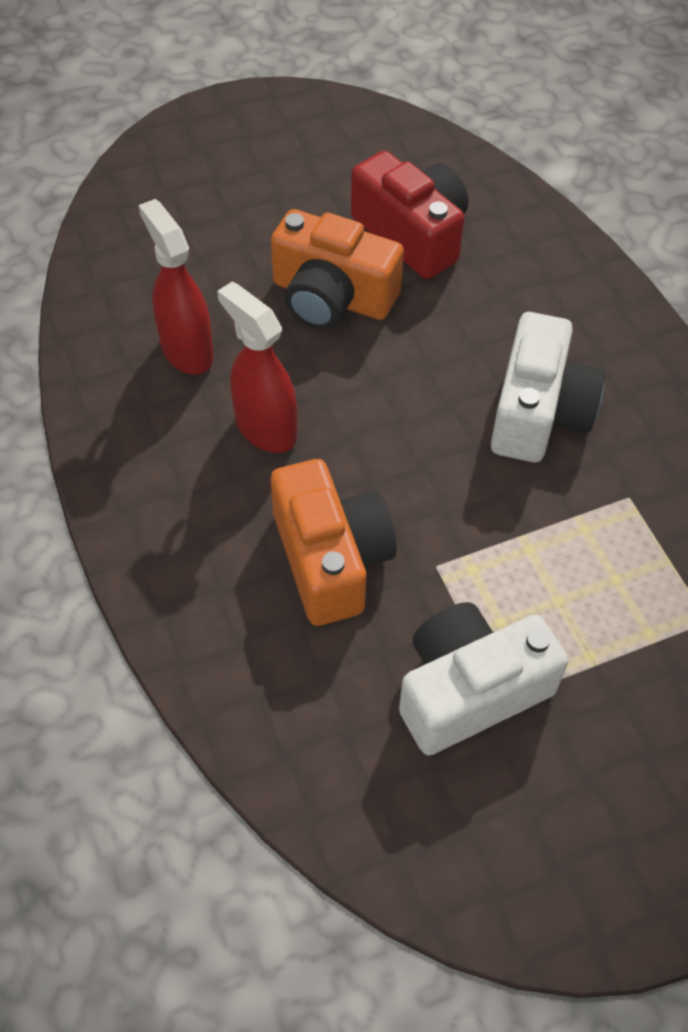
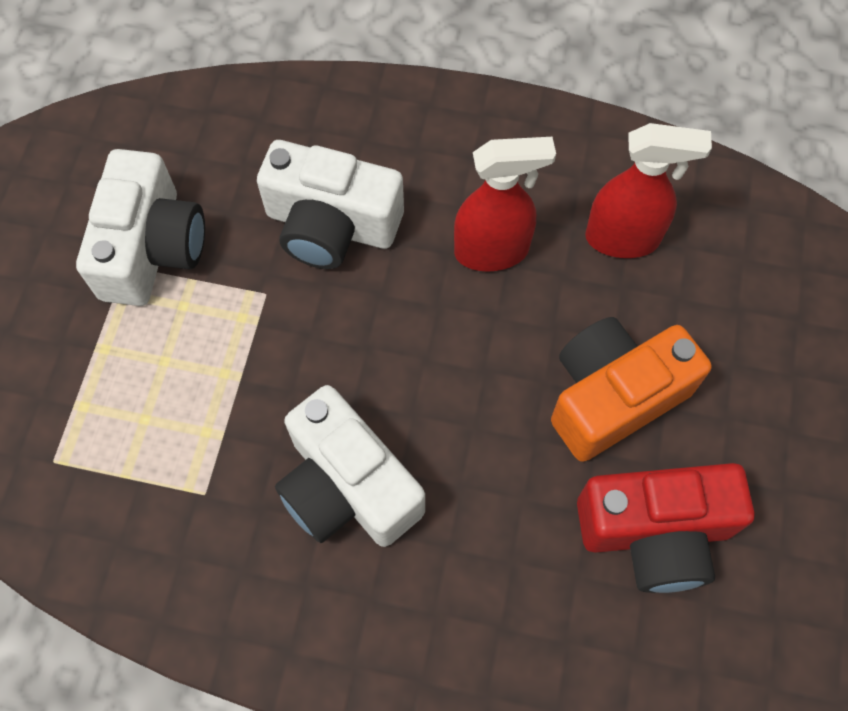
camera: 125 degrees right, 10 degrees up
orange camera [271,459,397,626] -> white camera [257,140,404,269]

